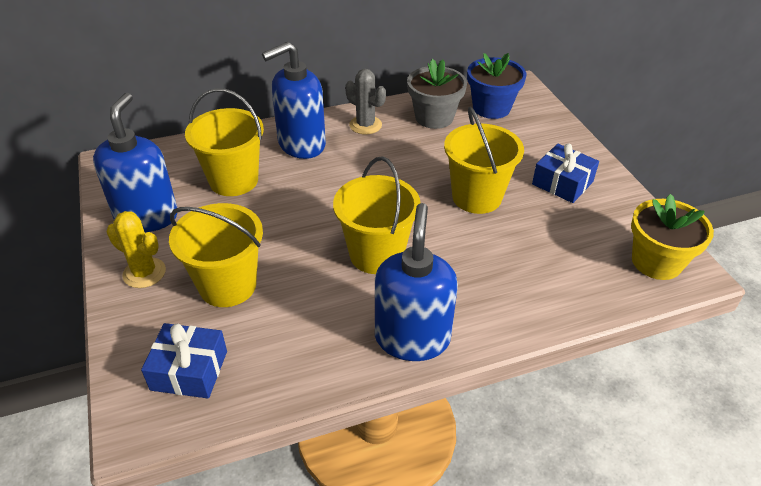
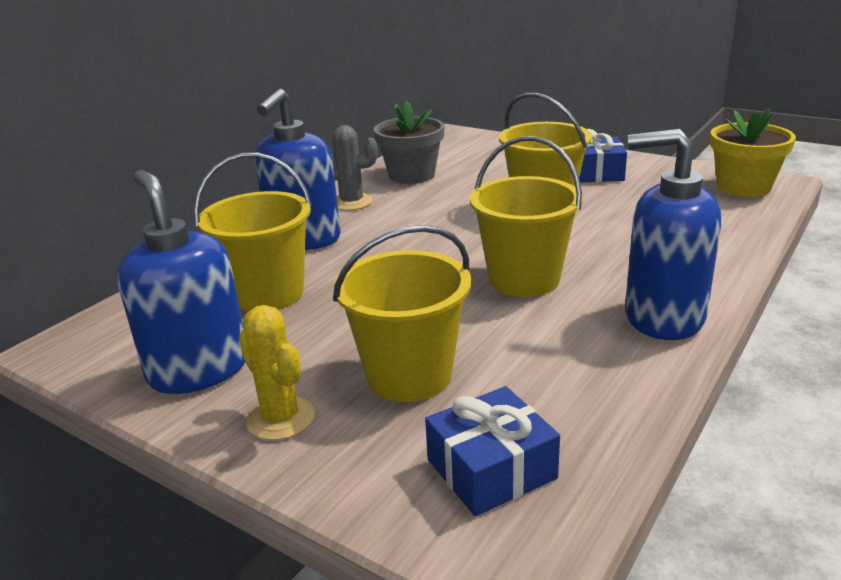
camera: 35 degrees left, 15 degrees down
yellow cactus [107,211,166,288] -> yellow cactus turned 60 degrees clockwise [239,305,315,440]
blue soap dispenser [375,203,458,361] -> blue soap dispenser turned 45 degrees counterclockwise [625,129,721,340]
blue flower pot [467,53,526,119] -> none

